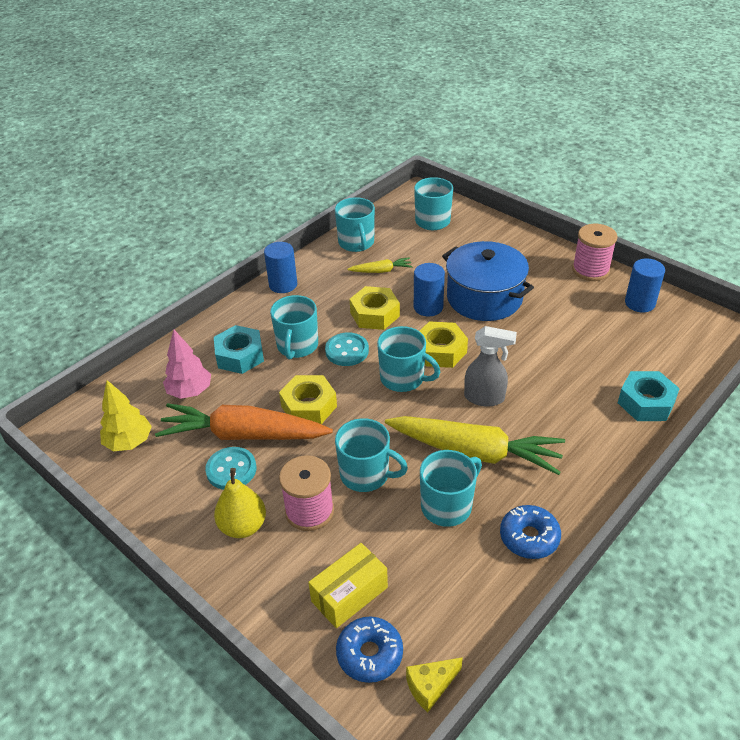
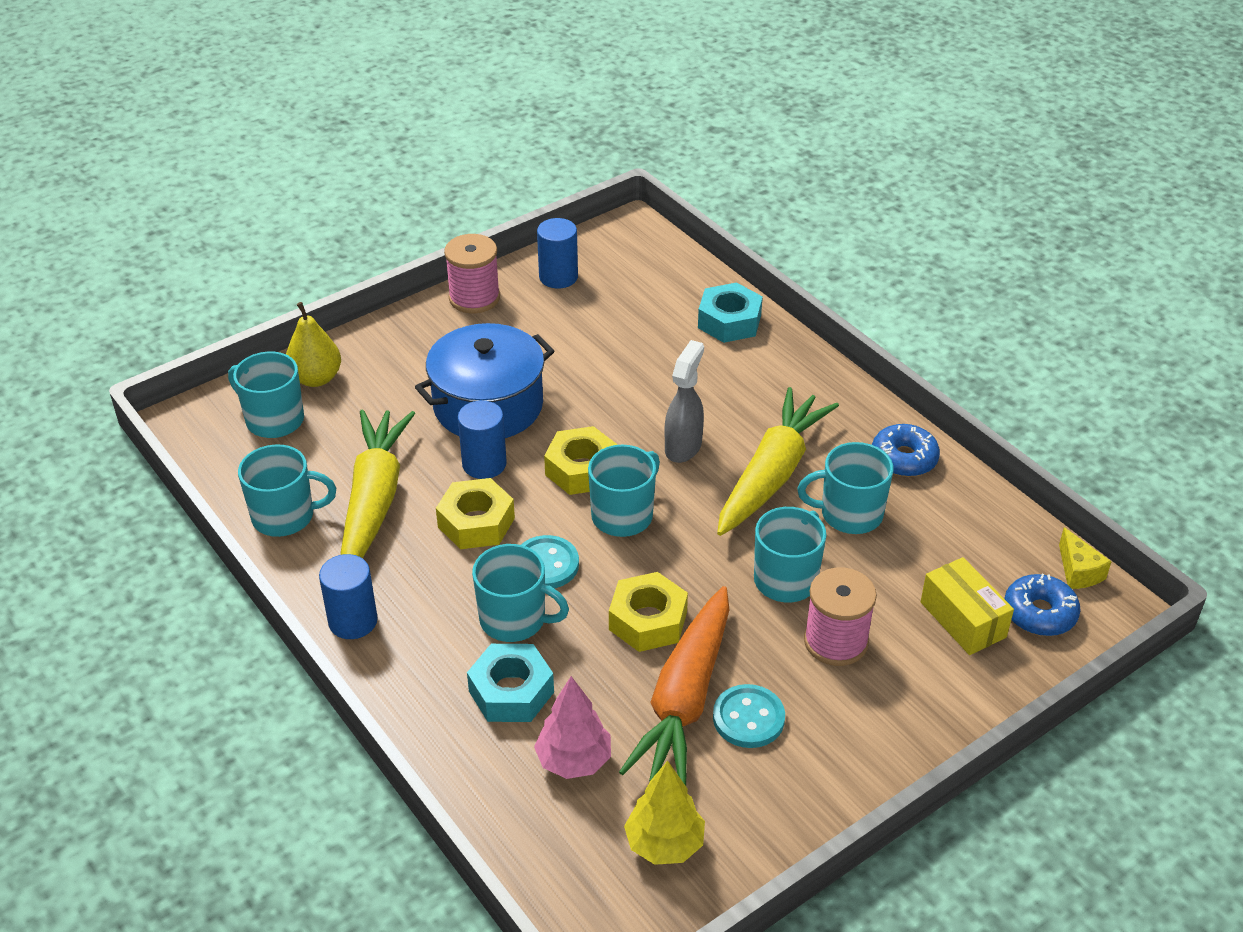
camera: 80 degrees left, 0 degrees up
yellow pear [214,468,266,538] -> yellow pear moved to [286,302,341,387]
yellow carrot [347,257,413,273] -> yellow carrot [341,409,415,559], size x2.18
turquoise mug [420,450,482,527] -> turquoise mug turned 60 degrees counterclockwise [797,442,893,534]

